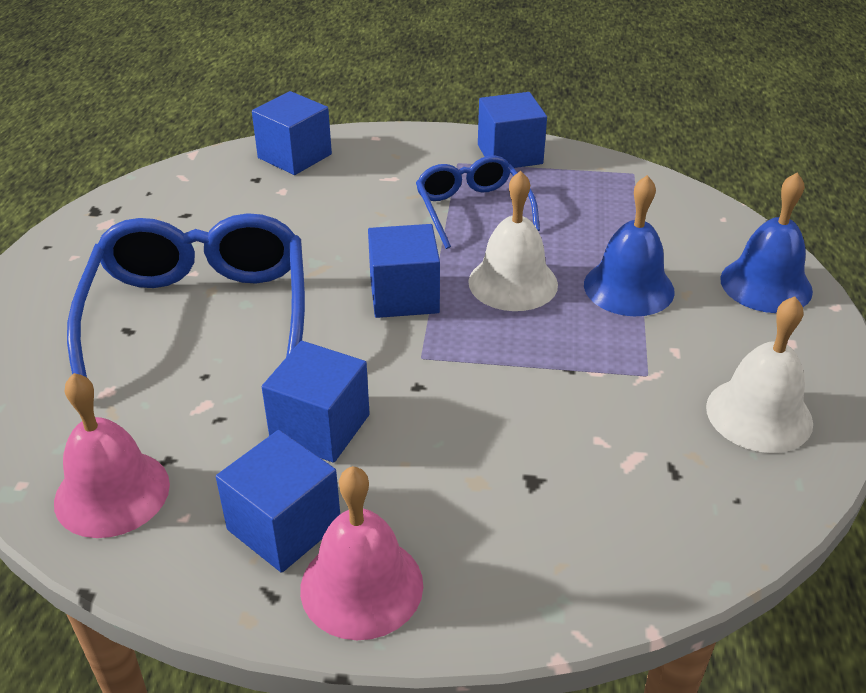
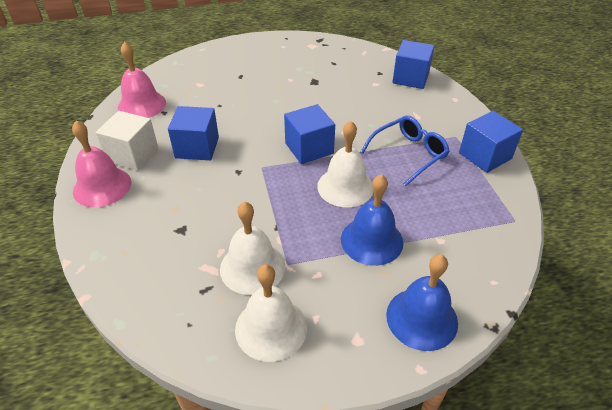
camera: 70 degrees right, 5 degrees up
blue glasses [67,213,305,377] -> none
blue cube [216,430,340,573] -> white cube [95,111,158,170]
none -> white bell [220,201,285,295]

